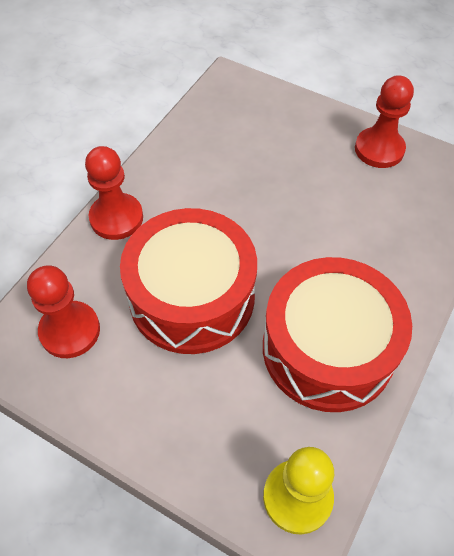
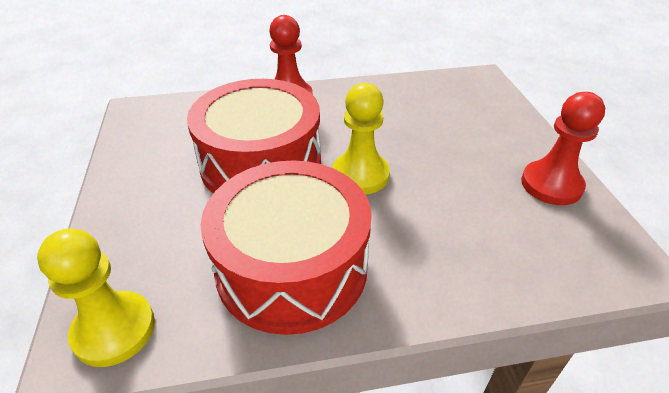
camera: 50 degrees right, 15 degrees down
red pawn [27,265,100,358] -> none
none -> yellow pawn [332,83,390,194]

